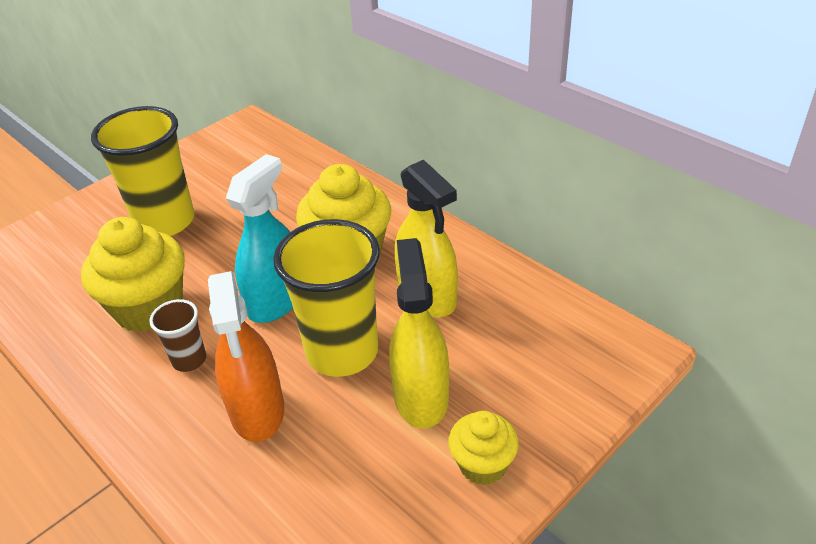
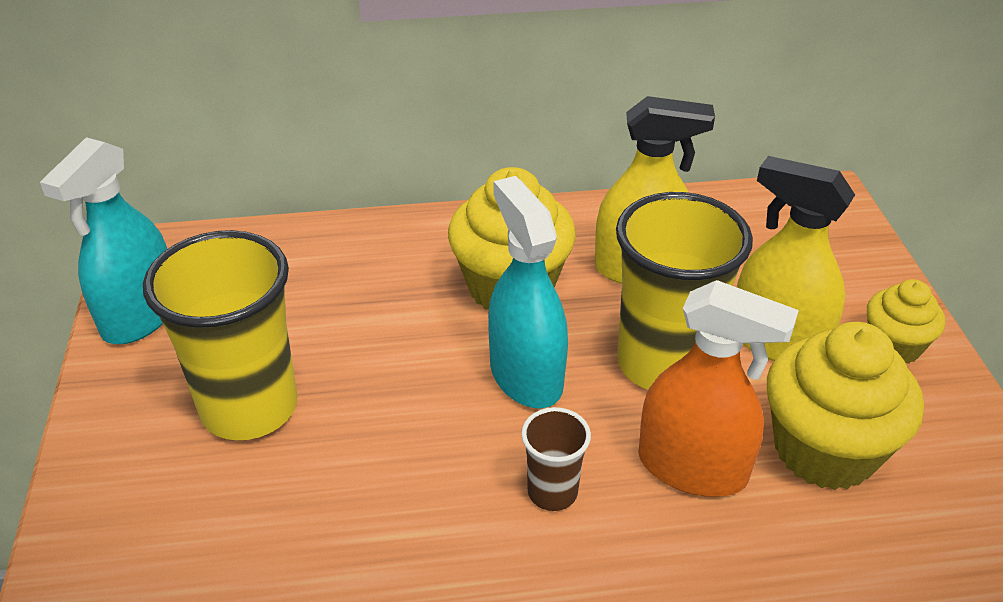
camera: 55 degrees left, 0 degrees up
yellow cupcake [81,217,185,332] -> yellow cupcake moved to [767,322,924,490]
none -> turquoise spray bottle [40,137,167,344]

